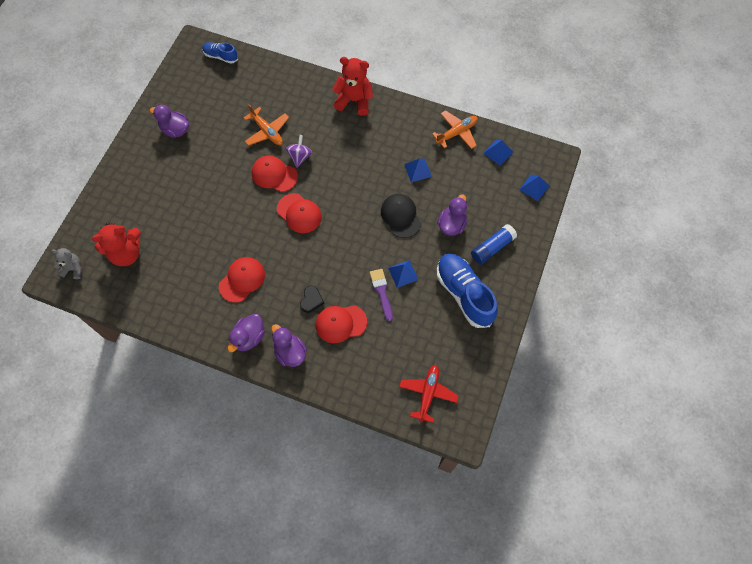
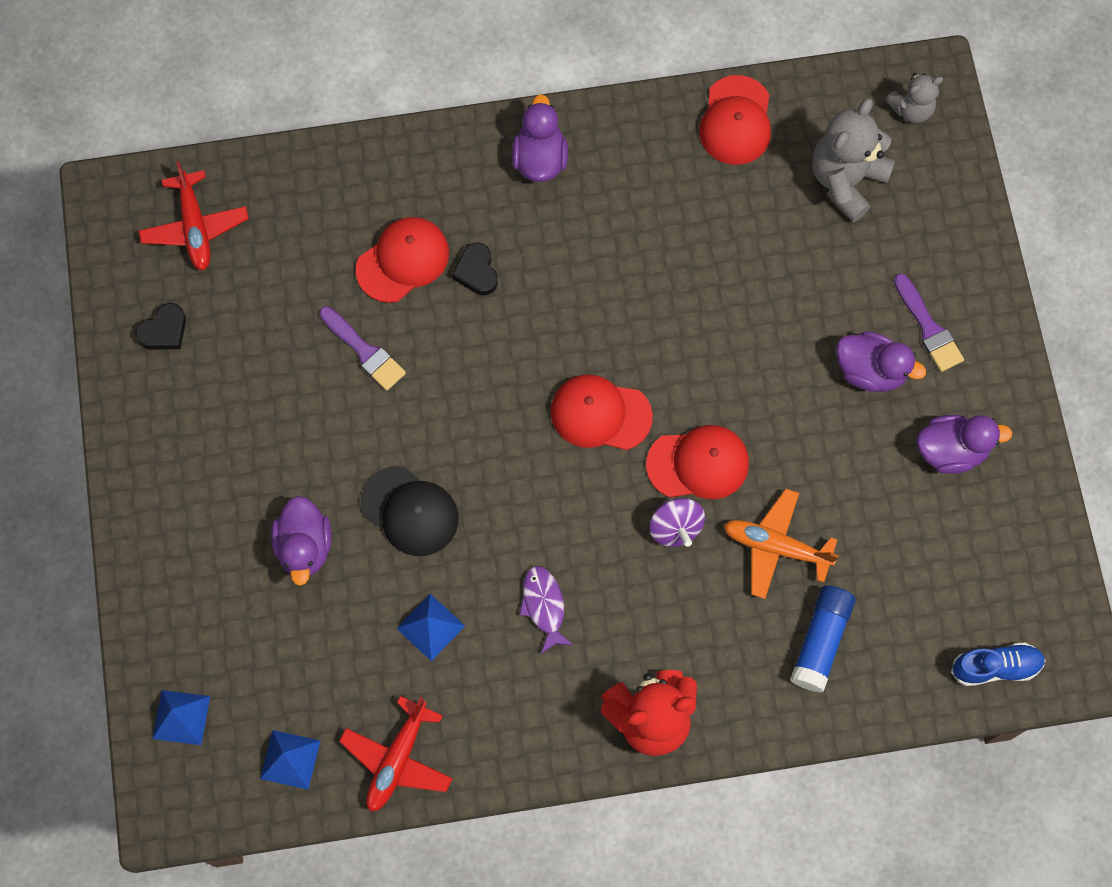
camera: 150 degrees right, 5 degrees up
red teddy bear [92,223,141,266] -> grey teddy bear [812,98,895,222]
red cap [219,257,265,303] -> red cap moved to [699,75,771,165]
purple duck [271,324,307,367] -> purple duck moved to [836,331,926,392]
blue pyramid [388,260,418,288] -> none
orange plane [432,110,478,149] -> red plane [339,696,453,812]
blue shoe [437,254,498,328] -> none
blue glue stick [471,224,517,265] -> blue glue stick moved to [790,585,856,692]
none -> black heart [135,303,186,350]
none -> purple fish [519,566,573,654]
none -> purple brush [894,273,964,372]

